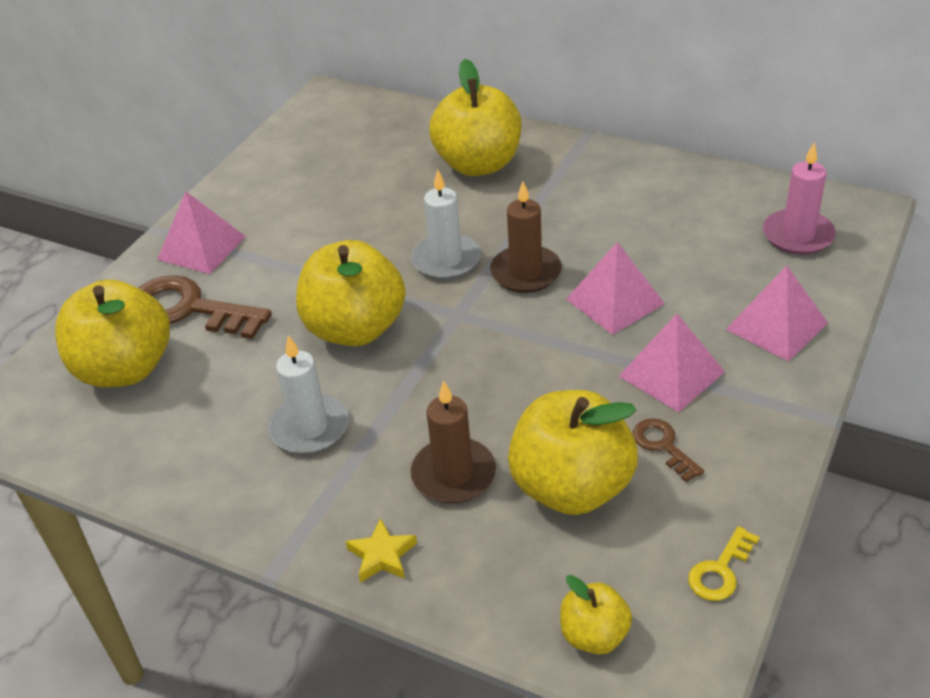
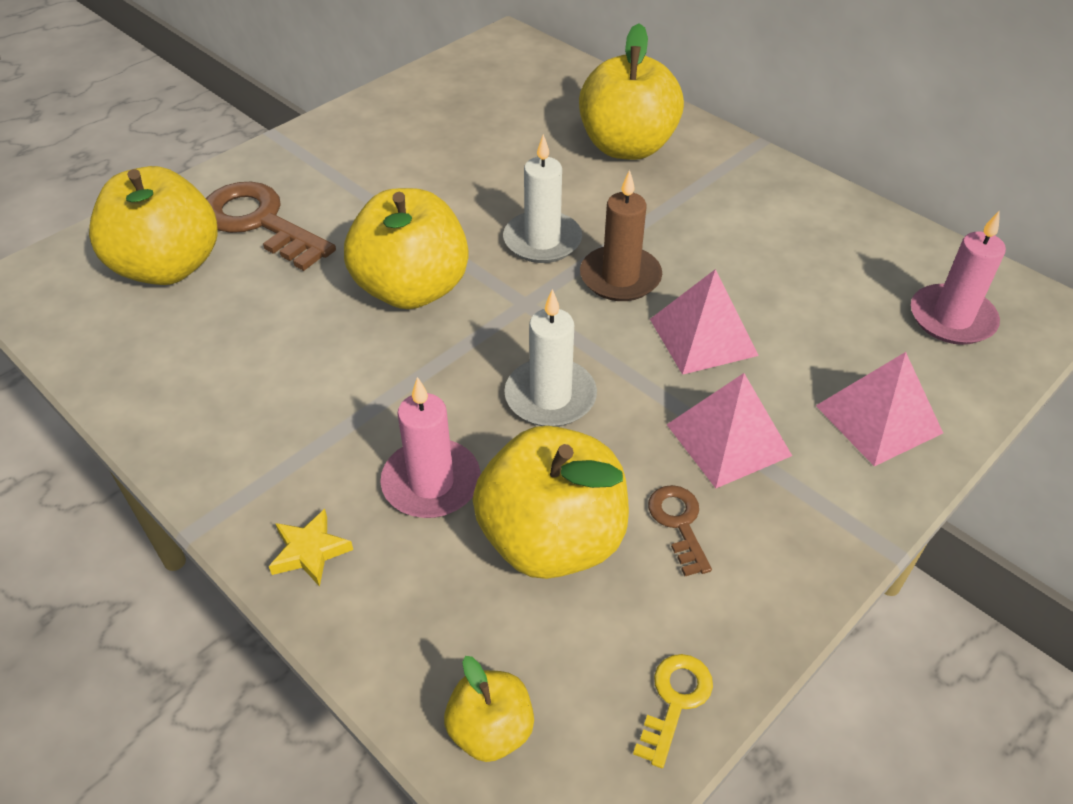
camera: 15 degrees right, 5 degrees up
pink pyramid [157,192,246,274] -> none
white candle [268,335,349,454] -> white candle moved to [504,289,597,427]
brown candle [411,381,496,504] -> pink candle [380,377,480,518]
yellow key [688,526,760,601] -> yellow key turned 150 degrees clockwise [633,654,713,768]

